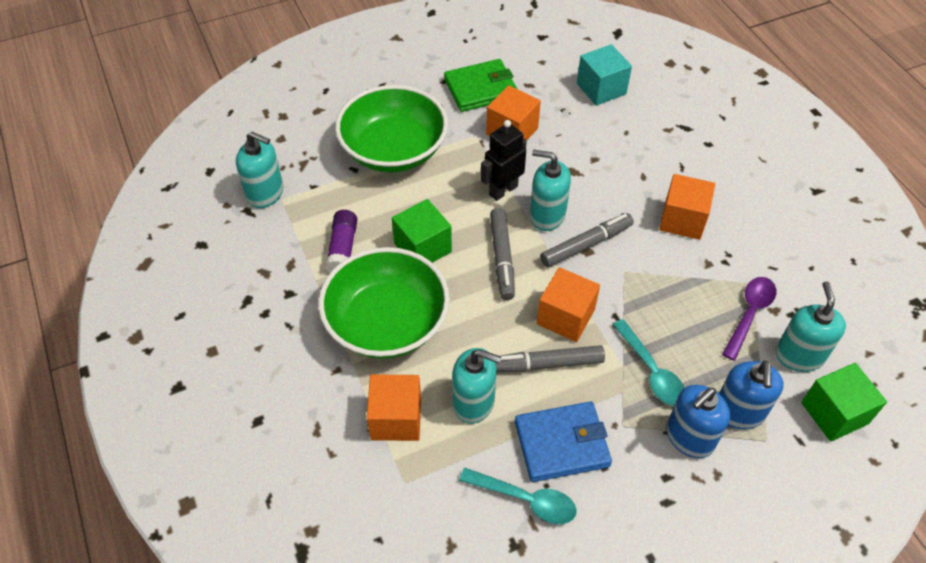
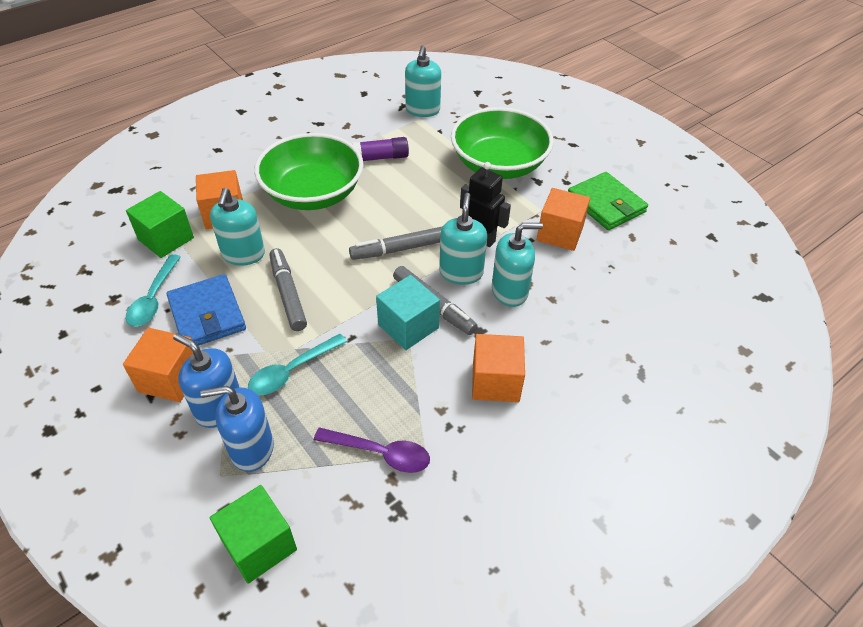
camera: 75 degrees right, 5 degrees down
green cube [392,199,452,263] -> green cube moved to [126,191,194,258]
orange cube [537,267,600,342] -> orange cube moved to [123,328,193,402]
turquoise cube [577,44,632,106] -> turquoise cube moved to [376,275,440,350]
turquoise soap dispenser [775,281,846,372] -> turquoise soap dispenser moved to [492,223,543,307]

